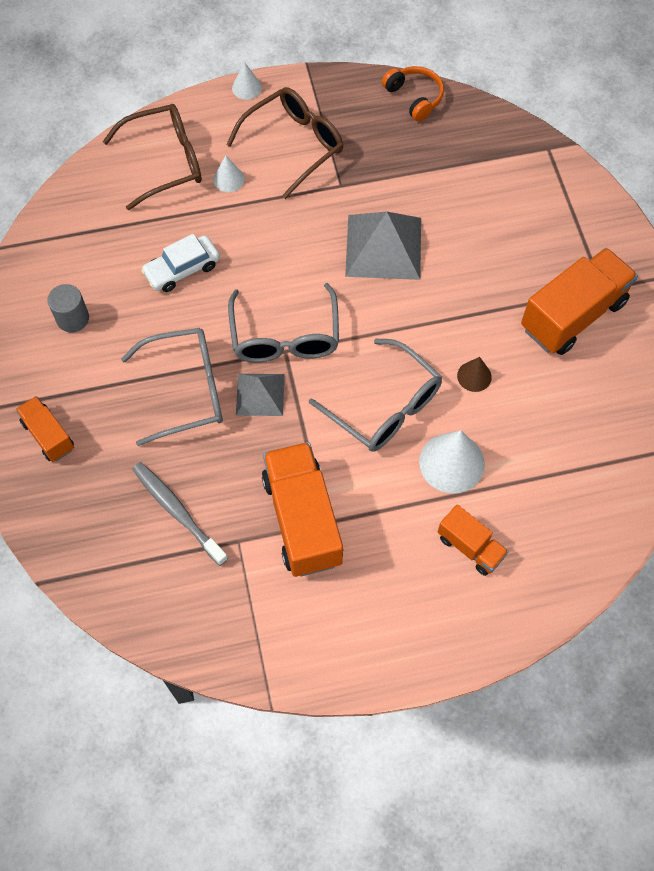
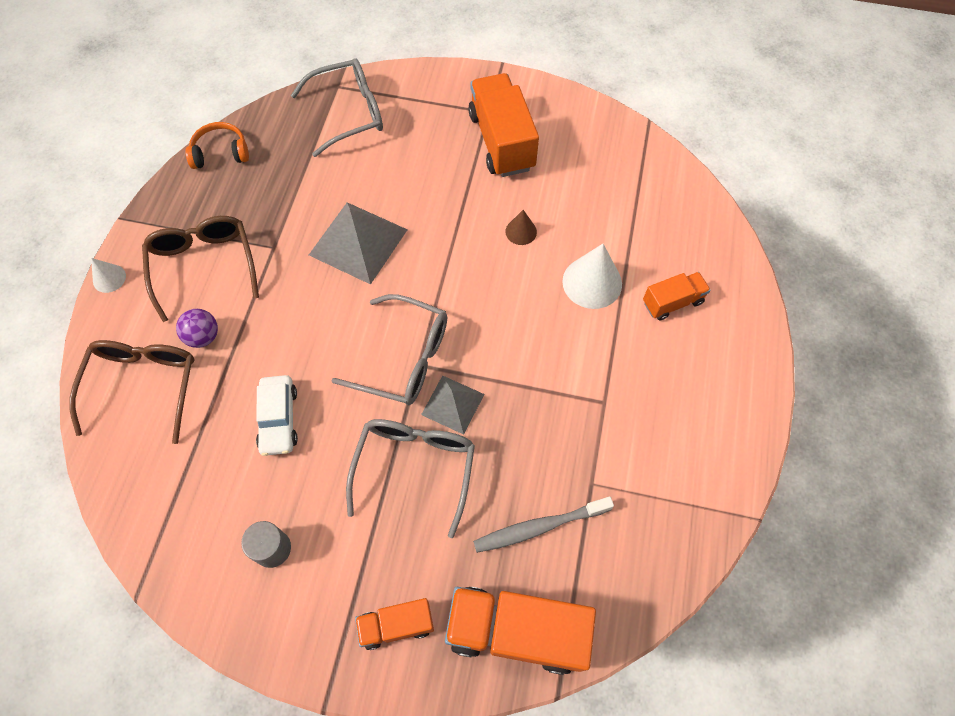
camera: 65 degrees left, 0 degrees up
white cone [213,155,245,192] -> purple ball [176,309,218,348]
orange truck [262,442,343,577] -> orange truck moved to [445,587,596,675]
grey glasses [309,339,442,452] -> grey glasses moved to [291,58,383,157]

